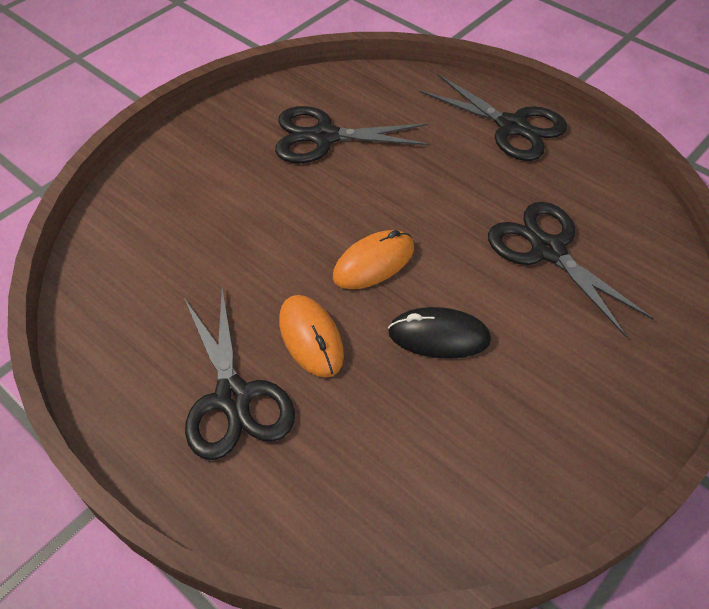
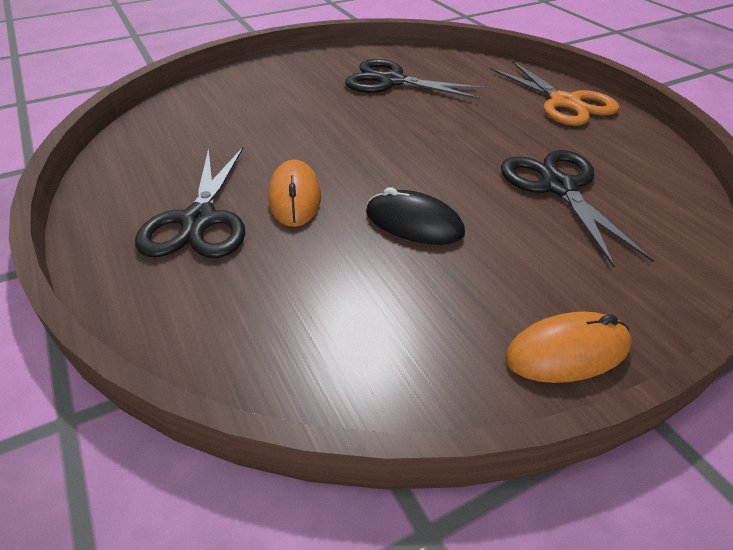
camera: 20 degrees right, 10 degrees down
orange mouse [333,230,414,289] -> orange mouse moved to [505,312,631,383]
black scissors [419,74,567,161] -> orange scissors [490,61,620,126]

